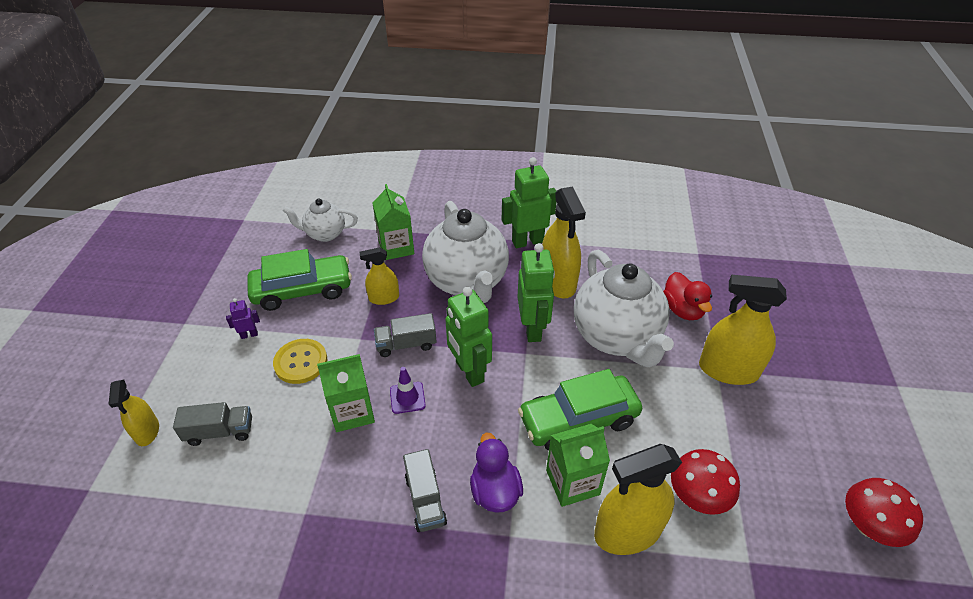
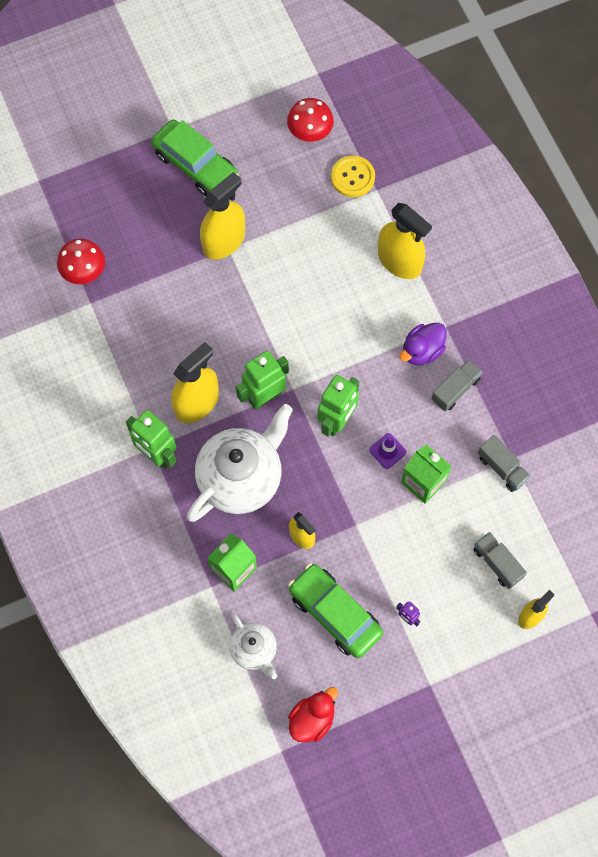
camera: 120 degrees left, 25 degrees up
yellow button [273,339,327,384] -> yellow button moved to [331,155,375,197]
grey truck [374,313,437,357] -> grey truck moved to [478,435,531,492]
green car [518,369,642,451] -> green car moved to [151,120,238,196]
green carton [546,424,610,507] -> none
white teapot [574,250,674,367] -> none
red duck [663,272,712,320] -> red duck moved to [288,687,338,742]
red mushroom [671,449,740,515] -> red mushroom moved to [57,239,105,284]
yellow spray bottle [699,275,787,385] -> yellow spray bottle turned 120 degrees counterclockwise [200,172,245,260]

